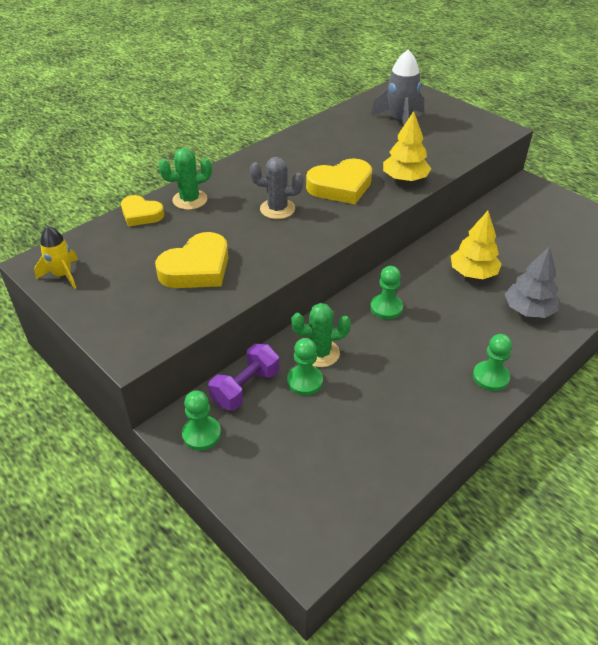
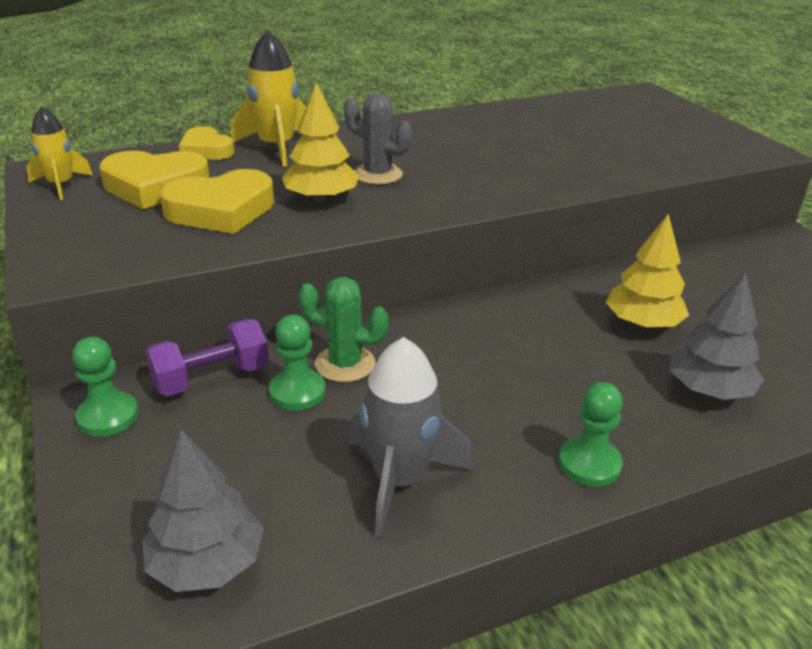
camera: 20 degrees right, 10 degrees down
green cactus [159,148,212,210] -> yellow rocket [231,30,306,167]
yellow heart [306,158,372,204] -> yellow heart moved to [99,151,210,209]
green pawn [370,266,403,319] -> none
grey rocket [371,50,424,126] -> grey rocket moved to [349,337,473,538]
yellow tree [383,111,431,182] -> yellow tree moved to [282,82,359,203]
none -> grey tree [143,429,264,592]

